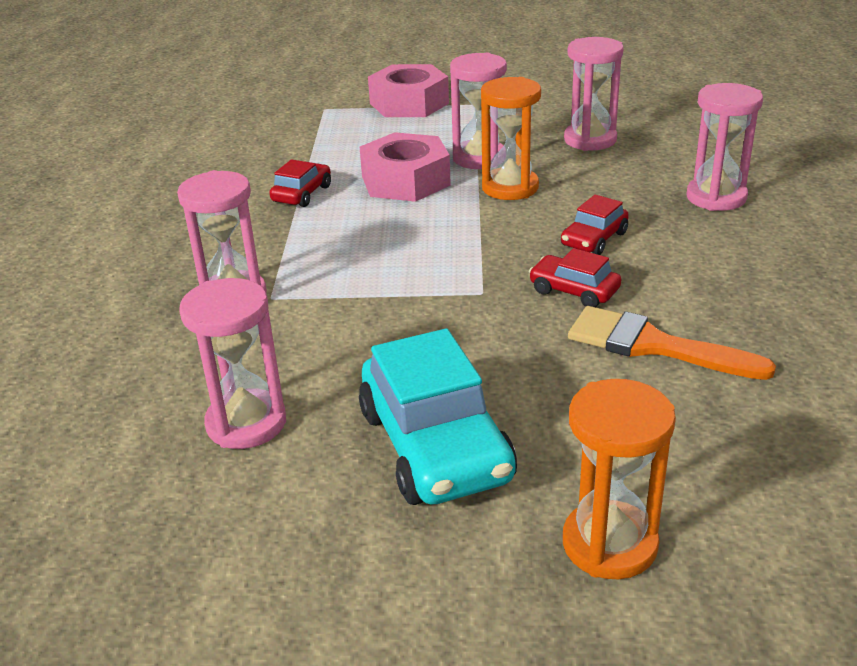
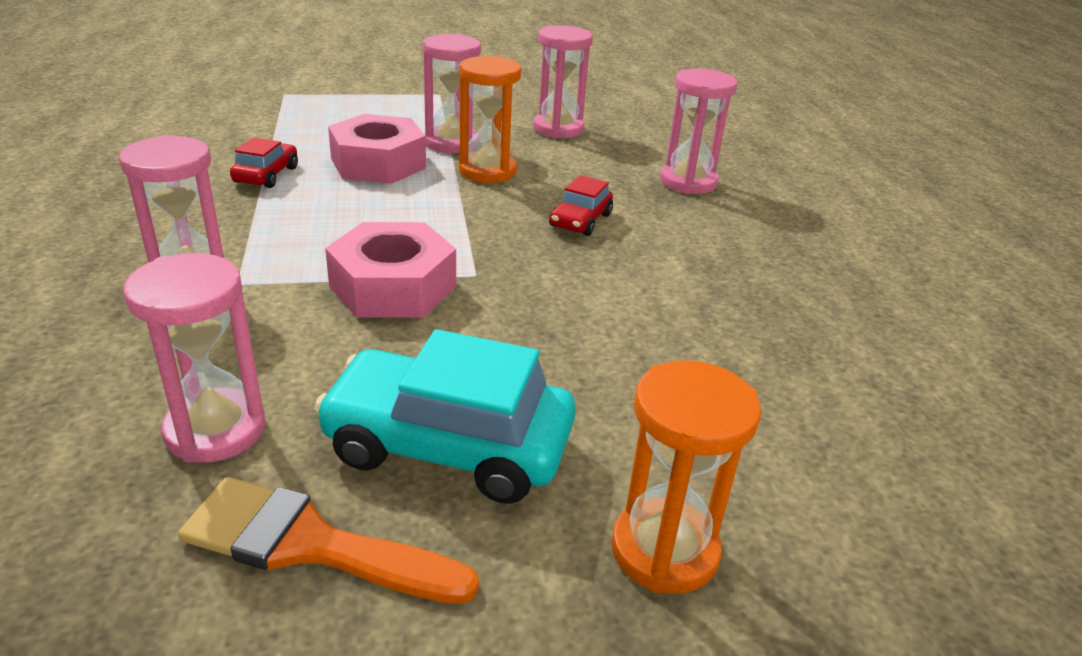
camera: 15 degrees left, 0 degrees up
turquoise car [359,329,517,505] -> turquoise car turned 135 degrees clockwise [314,329,576,504]
pink nut [368,64,449,117] -> pink nut moved to [325,222,456,318]
red car [529,248,621,307] -> none
orange brush [568,306,776,380] -> orange brush moved to [178,477,479,604]

